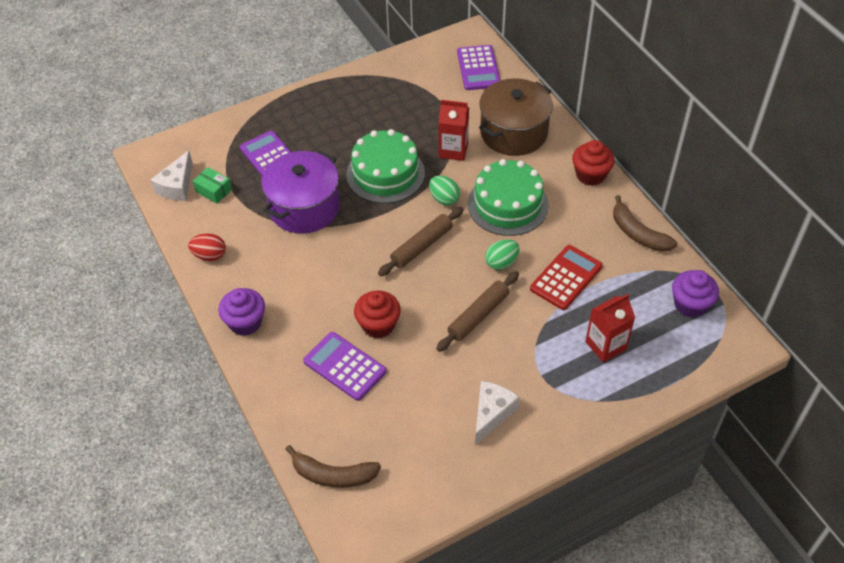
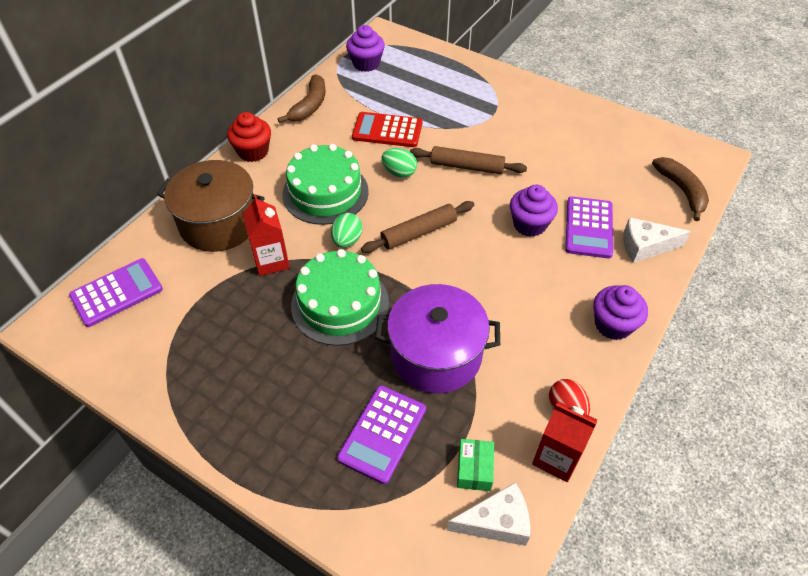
camera: 120 degrees left, 0 degrees up
red cupcake [354,291,401,338] -> purple cupcake [510,185,558,237]
brown rolling pin [378,207,464,276] -> brown rolling pin turned 45 degrees counterclockwise [361,201,474,253]
white cheese [475,381,520,445] -> white cheese moved to [623,217,691,263]
red carton [585,294,635,363] -> red carton moved to [532,402,597,482]

